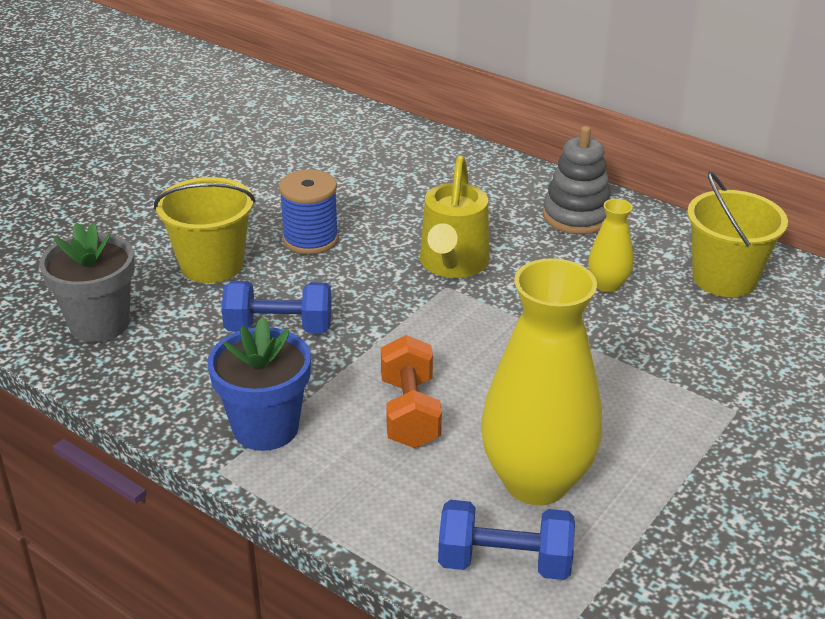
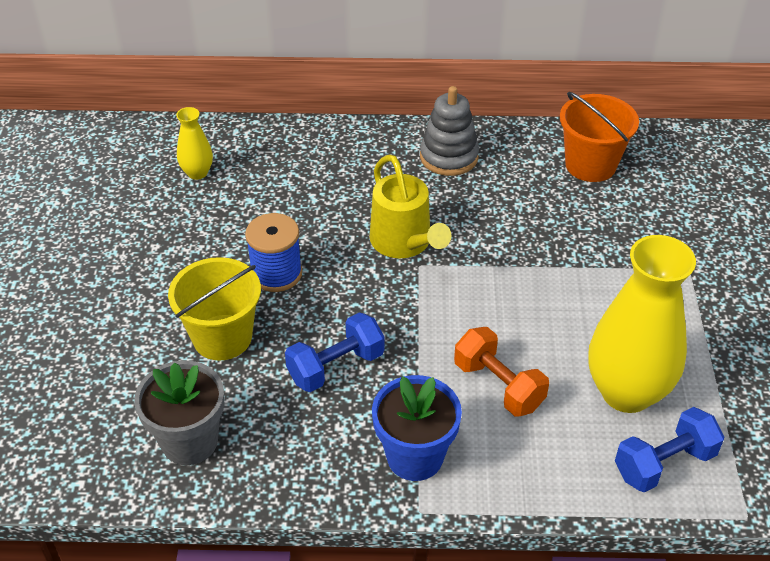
camera: 35 degrees left, 10 degrees up
yellow vase [588,199,633,292] -> yellow vase moved to [176,107,213,180]
yellow bucket [687,172,788,297] -> orange bucket [560,92,639,182]

